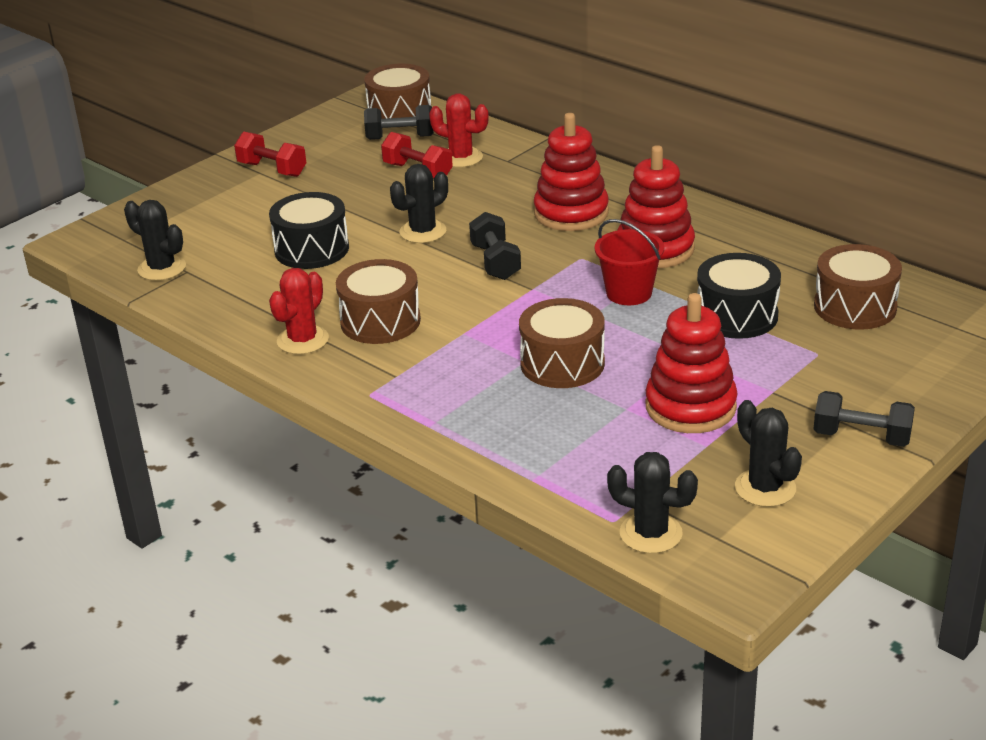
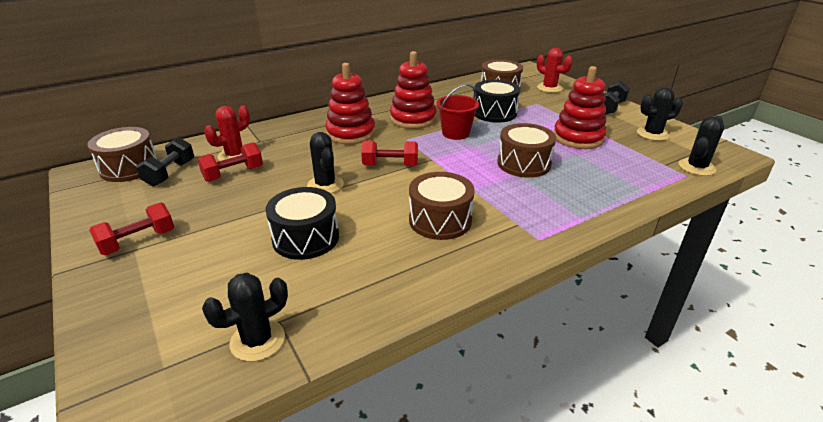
camera: 75 degrees left, 0 degrees up
red cactus [269,268,329,354] -> red cactus moved to [537,48,573,93]
black dumbbell [469,212,521,280] -> red dumbbell [361,141,418,166]

